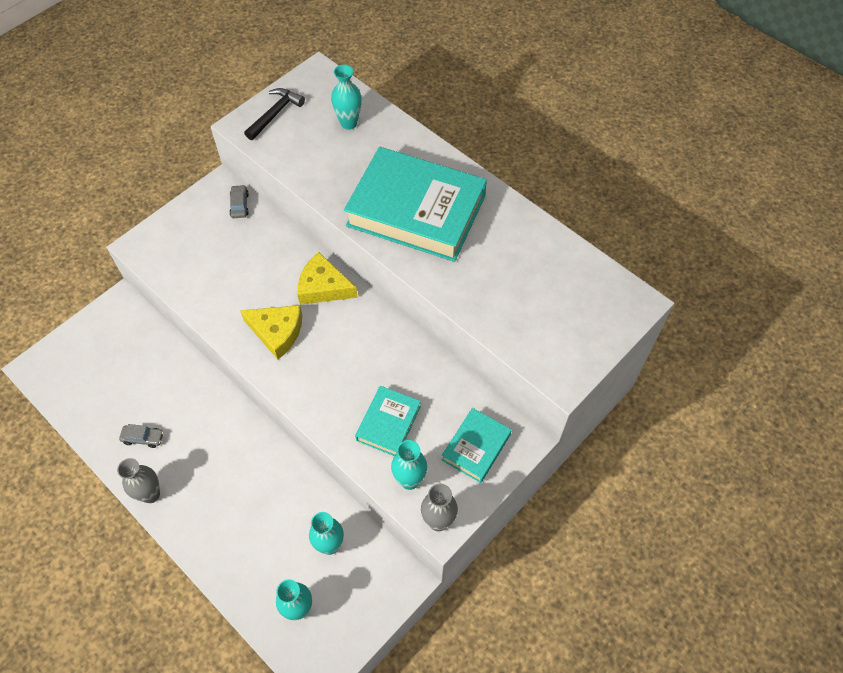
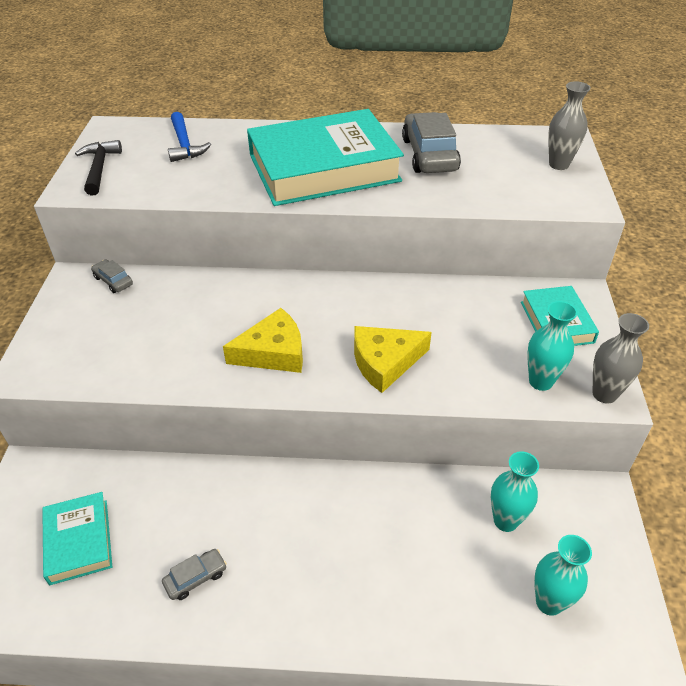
camera: 40 degrees left, 15 degrees down
grey vase [117,458,160,503] -> grey vase moved to [548,81,591,170]
yellow cheese [297,252,358,305] -> yellow cheese moved to [354,326,432,393]
turquoise vase [331,65,362,130] -> blue hammer [168,112,211,162]
turquoise book [355,386,421,456] -> turquoise book moved to [42,492,112,585]
none -> grey car [402,112,461,173]

